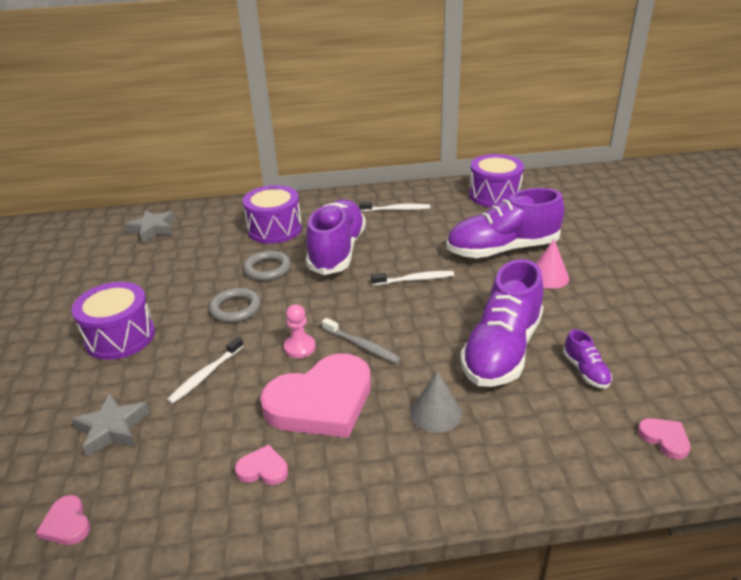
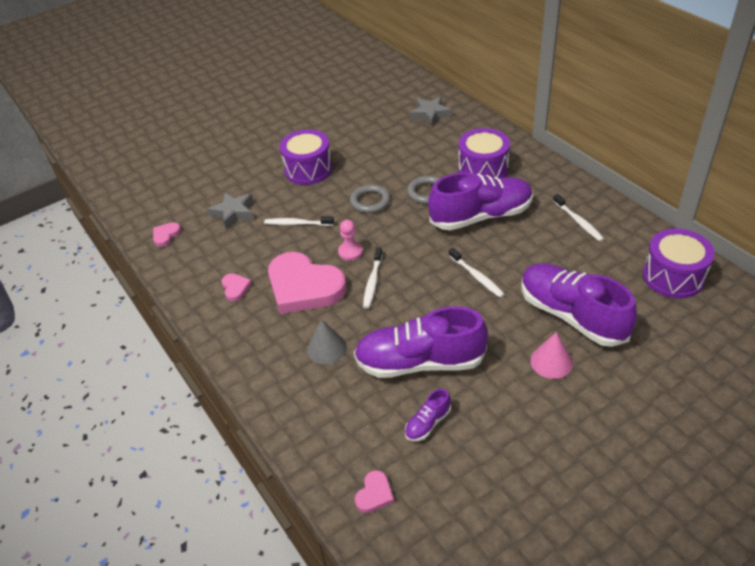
camera: 65 degrees right, 10 degrees up
grey toothbrush [322,318,401,364] -> white toothbrush [363,247,383,309]

